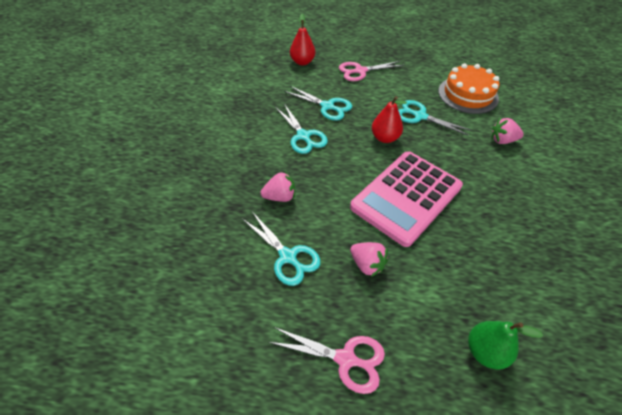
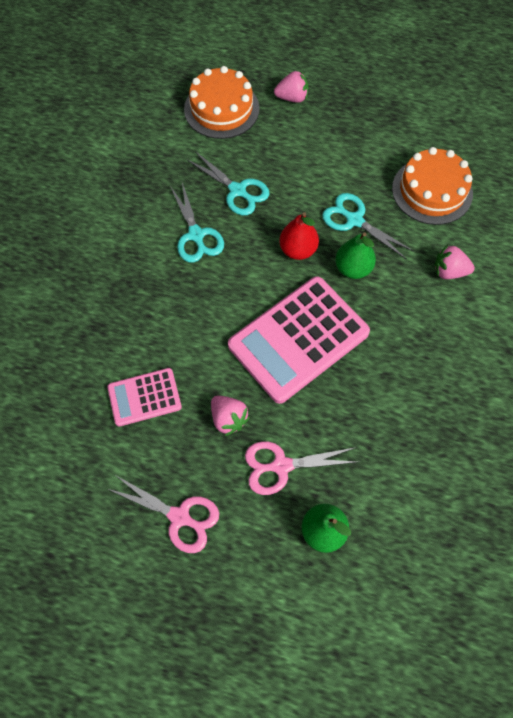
camera: 10 degrees right, 15 degrees up
turquoise scissors [243,212,321,286] -> pink calculator [107,368,182,427]
pink strawberry [261,172,295,202] -> pink strawberry moved to [274,70,308,103]
red pear [290,14,315,66] -> orange cake [184,66,259,139]
pink scissors [339,61,404,81] -> pink scissors moved to [245,441,358,495]
none -> green pear [335,232,376,279]

